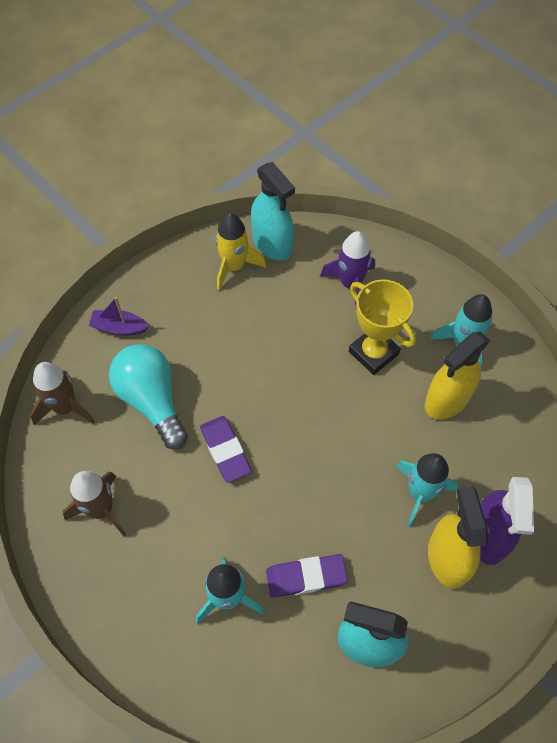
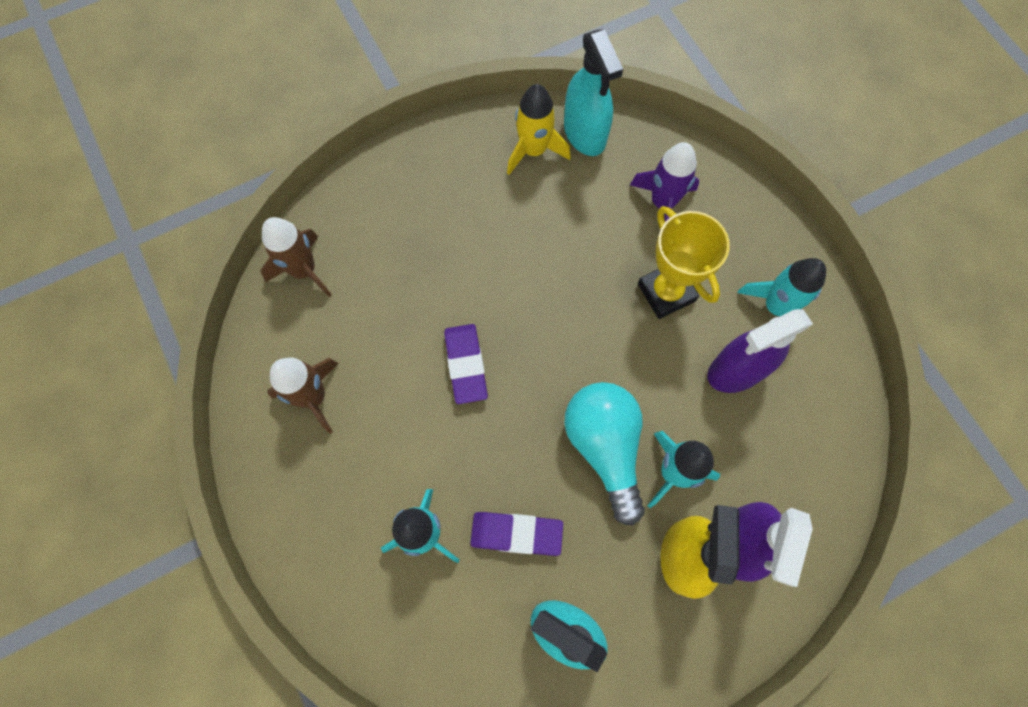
camera: 15 degrees right, 10 degrees up
purple boat [89,297,149,336] -> none
turquoise light bulb [109,344,188,450] -> turquoise light bulb moved to [564,382,645,525]
yellow spray bottle [425,332,490,420] -> purple spray bottle [707,309,813,393]

